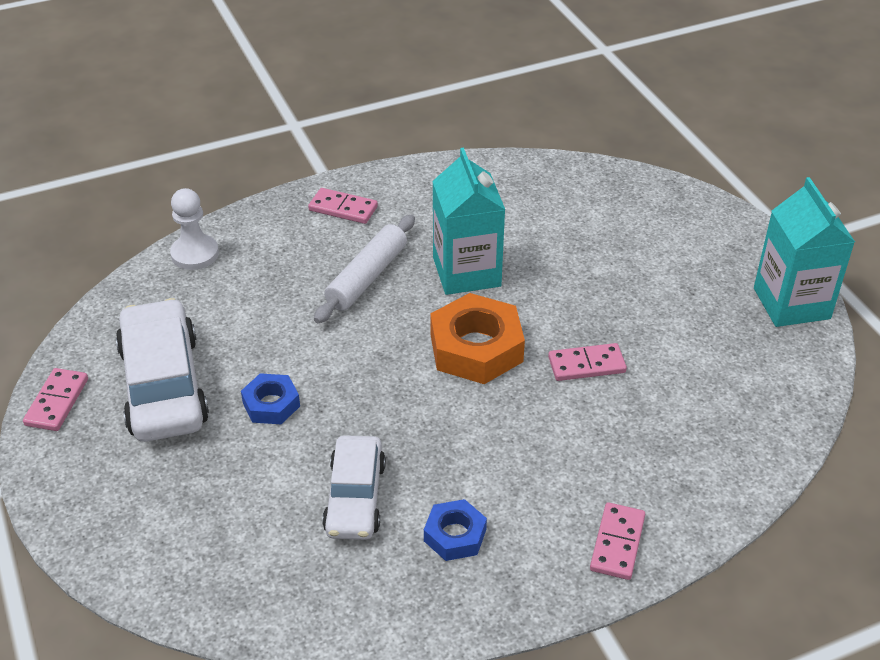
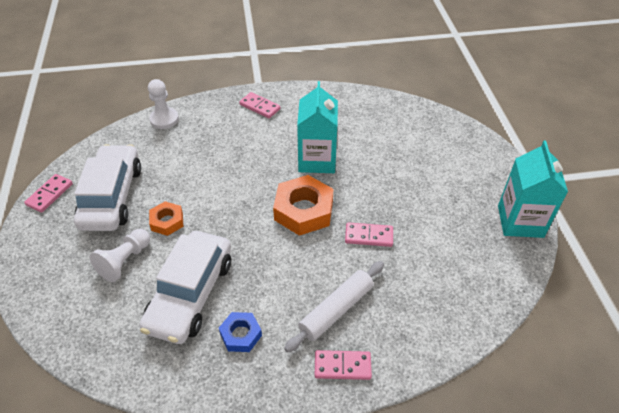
camera: 15 degrees right, 5 degrees up
blue nut [241,373,300,424] -> orange nut [149,201,183,236]
white rolling pin [314,214,415,323] -> white rolling pin moved to [284,261,384,353]
white car [322,435,386,540] -> white car [139,231,231,344], size x1.55
pink domino [590,502,645,580] -> pink domino turned 60 degrees clockwise [315,350,372,380]
none -> white pawn [90,229,150,282]

